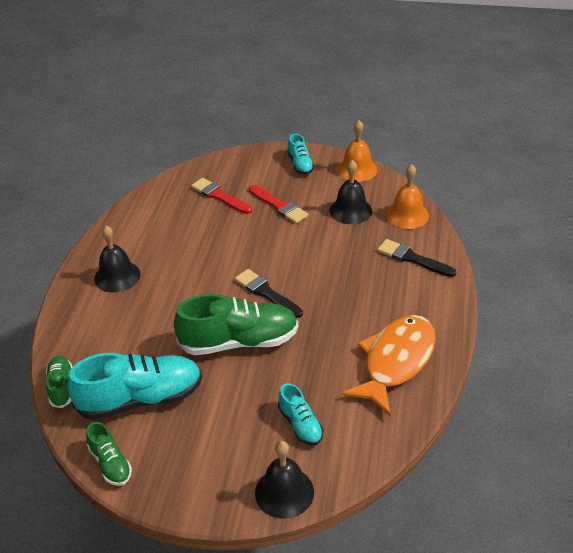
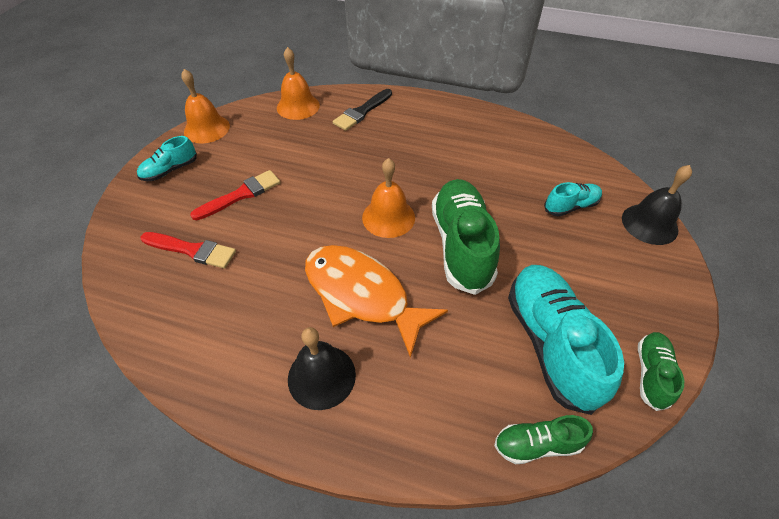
camera: 85 degrees left, 10 degrees up
green shoe [86,422,132,486] -> green shoe turned 45 degrees counterclockwise [638,332,684,411]
red brush [191,178,252,214] -> red brush turned 120 degrees counterclockwise [141,232,236,269]
black brush [235,269,303,318] -> orange bell [362,158,415,238]
turquoise shoe [287,134,314,175] -> turquoise shoe turned 150 degrees clockwise [137,136,197,181]
black bell [330,160,372,224] -> none
orange fish [341,315,436,416] -> orange fish moved to [305,245,448,358]

